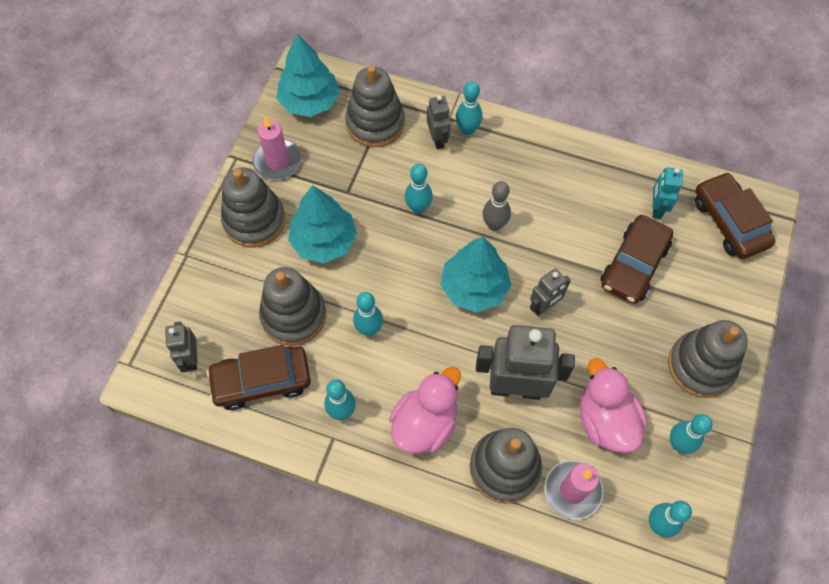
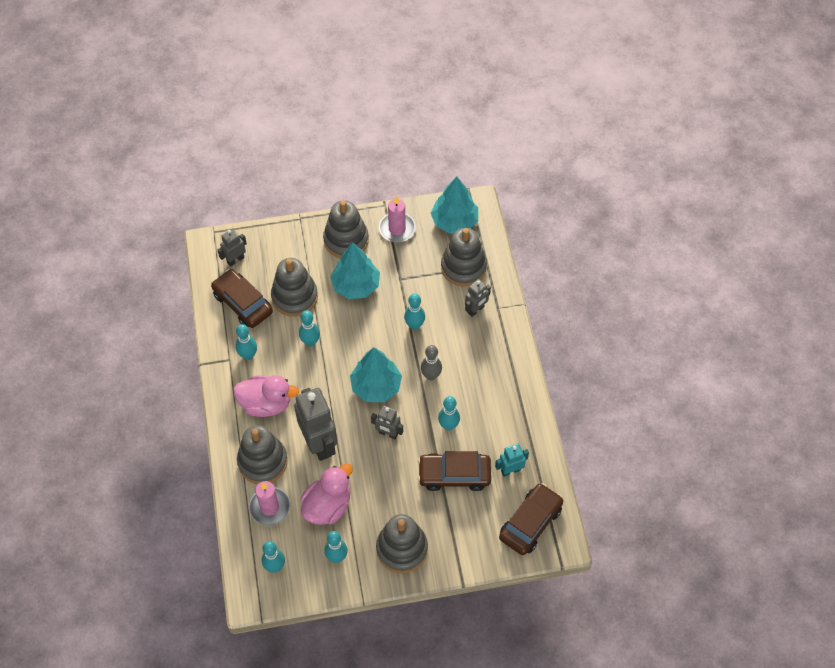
camera: 60 degrees right, 5 degrees down
turquoise bowling pin [456,81,482,135] -> turquoise bowling pin moved to [438,396,460,431]

